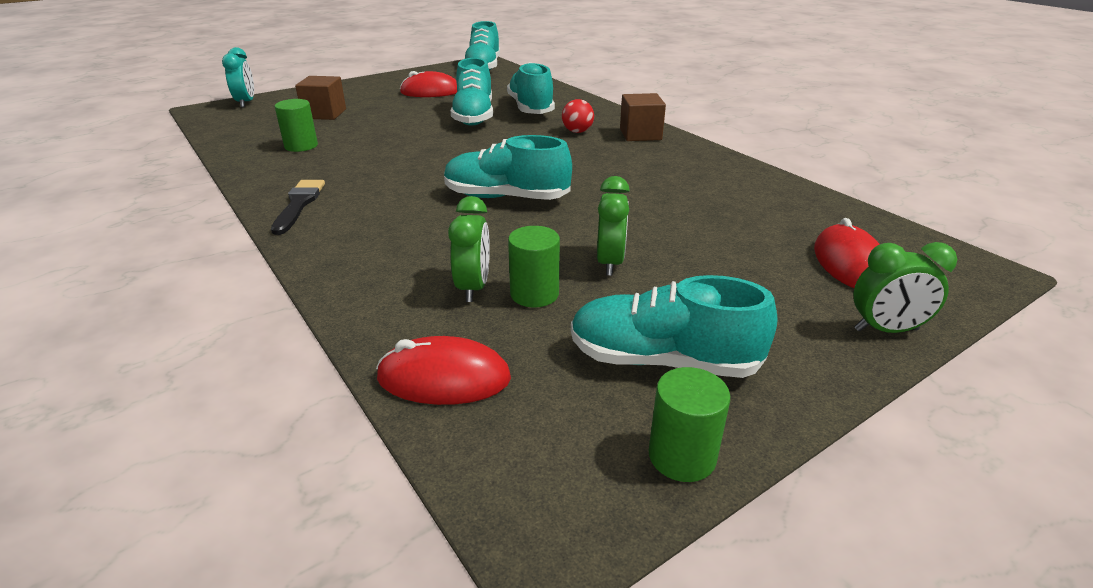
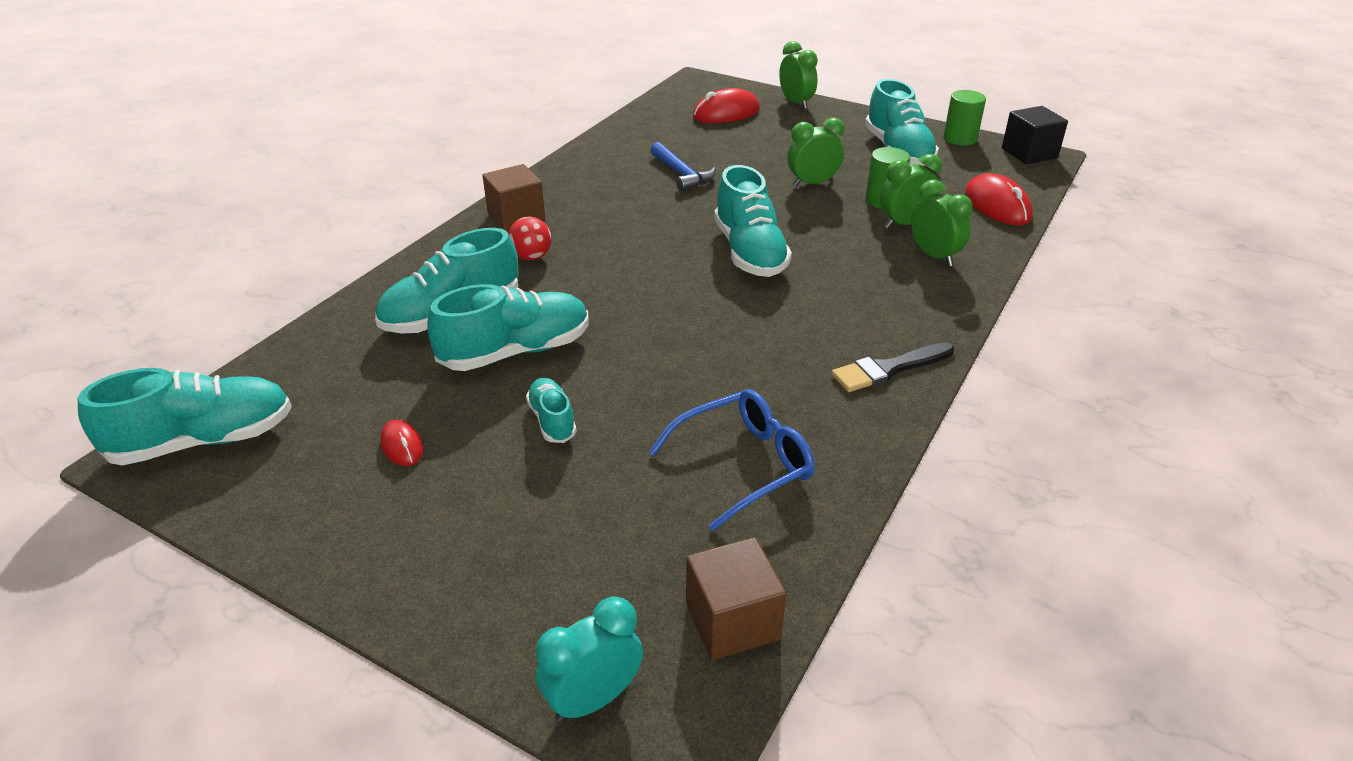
camera: 115 degrees left, 5 degrees up
green cylinder [275,99,318,152] -> blue glasses [649,389,815,531]
brown cube [295,76,346,120] -> brown cube moved to [686,537,786,660]
red mouse [400,71,457,97] -> red mouse [380,420,424,466], size x0.55
none -> turquoise shoe [526,378,577,443]
none -> blue hammer [650,142,716,192]
none -> green clock [911,179,972,267]
none -> black cube [1002,106,1068,164]

